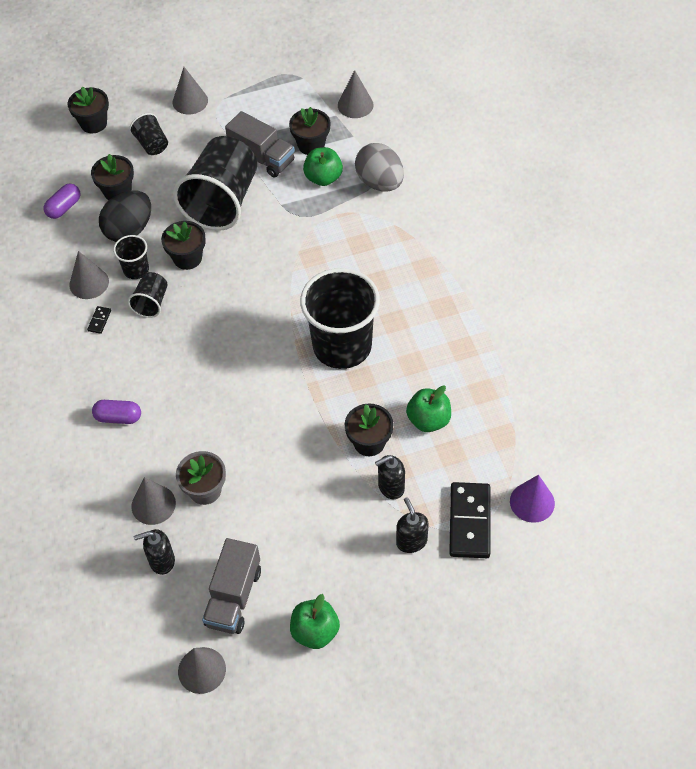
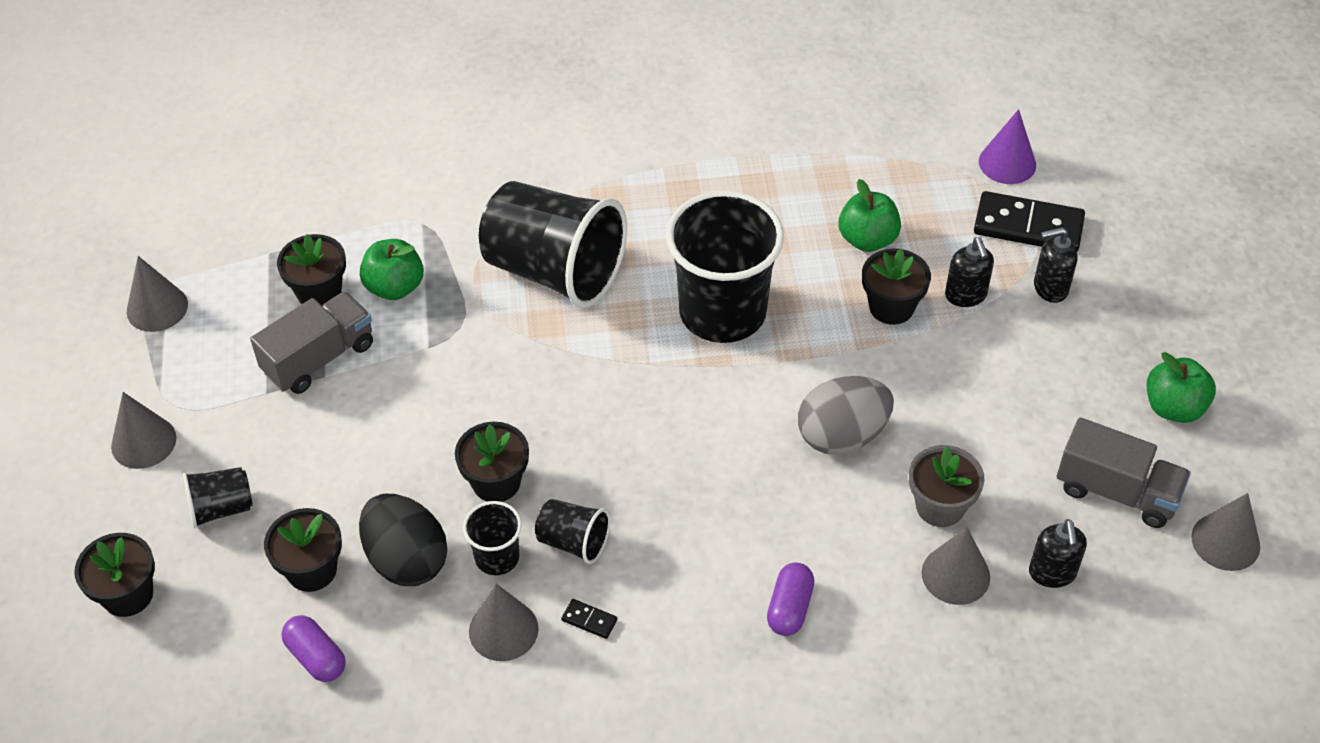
camera: 80 degrees left, 5 degrees down
black cup [173,136,257,231] -> black cup moved to [479,181,627,308]
grey cone [338,70,374,118] -> grey cone moved to [127,256,188,332]
grey egg [355,143,404,191] -> grey egg moved to [798,376,894,455]

